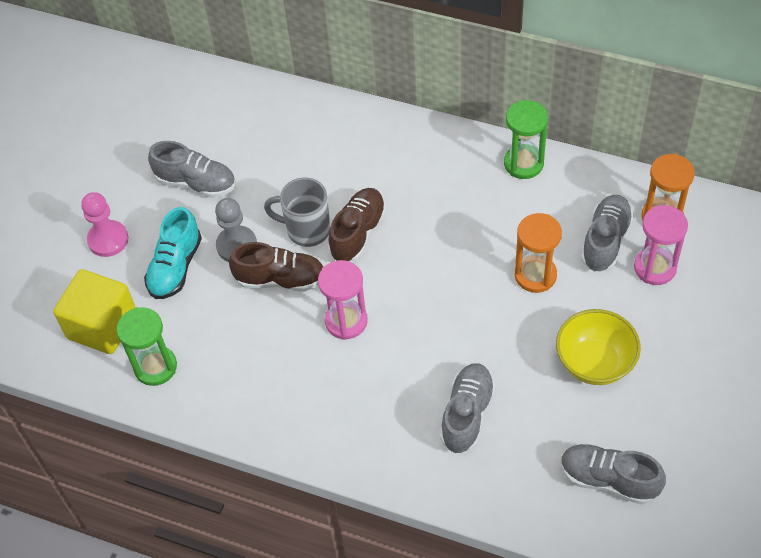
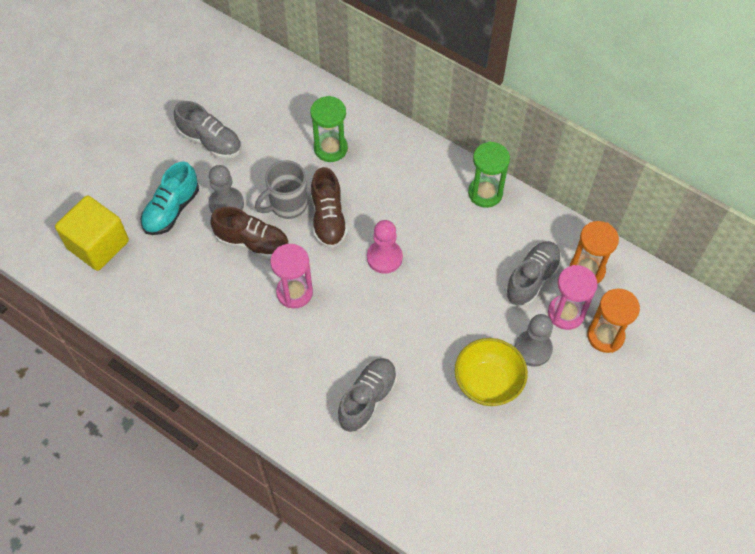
camera: 10 degrees right, 5 degrees up
pink pawn [81,192,128,257] -> pink pawn moved to [367,220,403,274]
green hourglass [117,307,177,386] -> green hourglass moved to [310,96,348,162]
grey mug [264,177,330,247] -> grey mug turned 60 degrees counterclockwise [255,160,308,219]
brown shoe [328,188,386,262] -> brown shoe turned 135 degrees clockwise [311,167,348,248]
orange hourglass [515,213,562,293] -> orange hourglass moved to [587,288,640,353]
grey shoe [561,444,666,505] -> none
none -> grey pawn [515,314,553,367]

